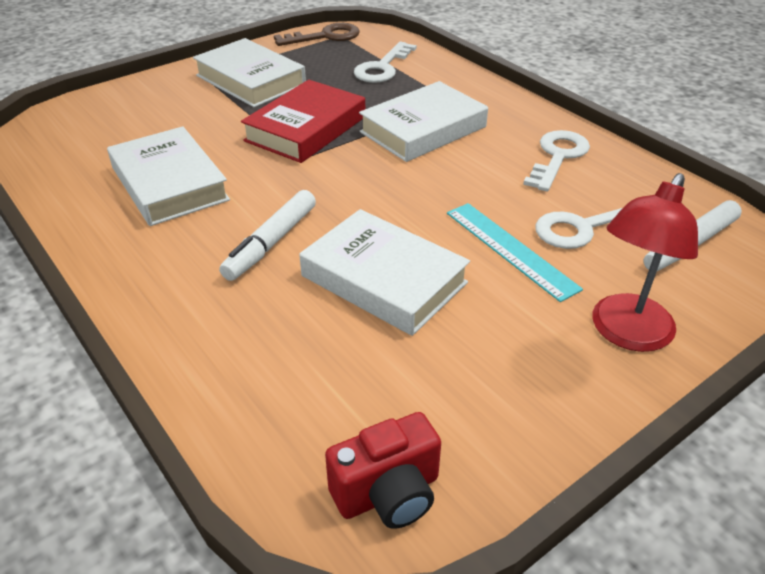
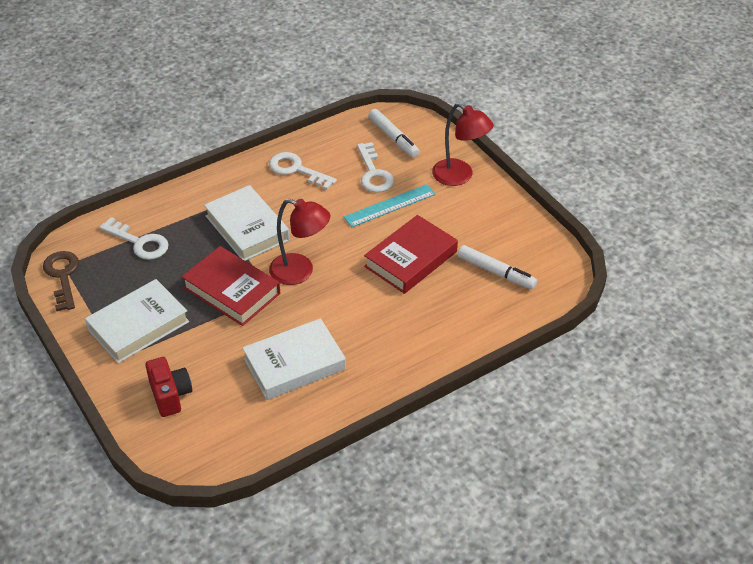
camera: 85 degrees left, 5 degrees up
white marker [219,190,316,281] -> white marker moved to [458,245,537,289]
white book [299,209,470,336] -> red book [364,215,458,294]
red camera [325,412,441,529] -> red camera moved to [145,357,192,417]
none -> red lamp [269,199,330,285]

